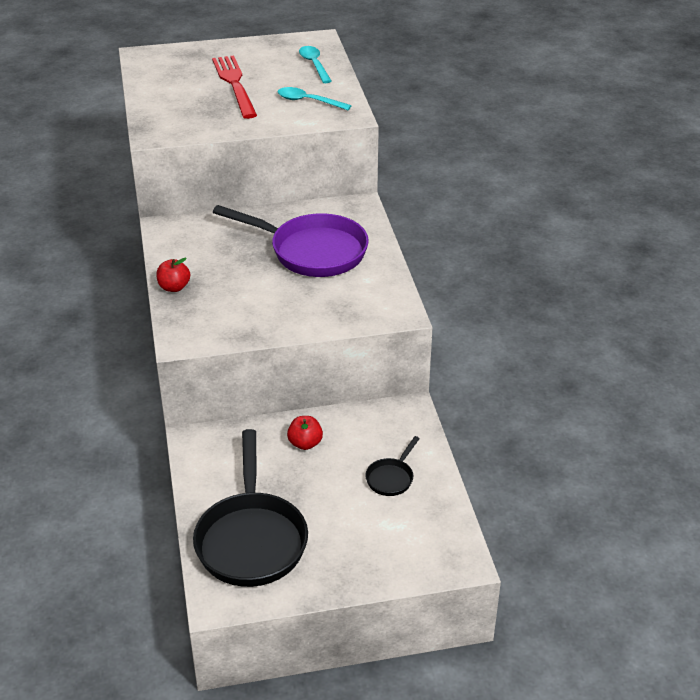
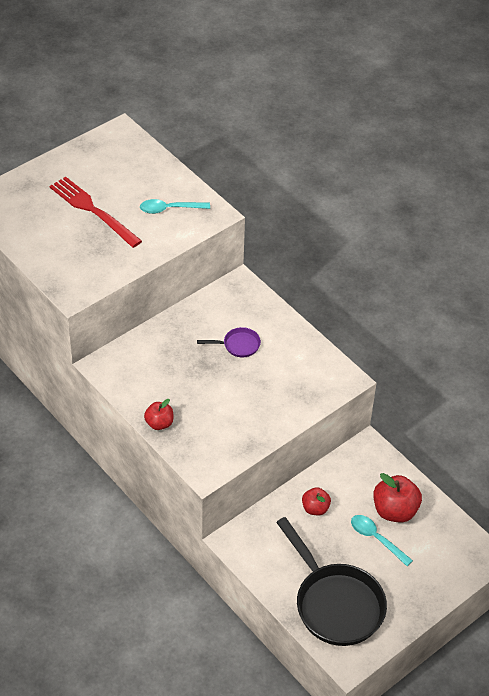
camera: 30 degrees left, 10 degrees up
purple pan [213,205,369,277] -> purple pan [197,327,261,357], size x0.45
turquoise spoon [299,46,332,83] -> turquoise spoon moved to [351,515,413,566]
black pan [365,436,420,496] -> red apple [373,473,422,523]

